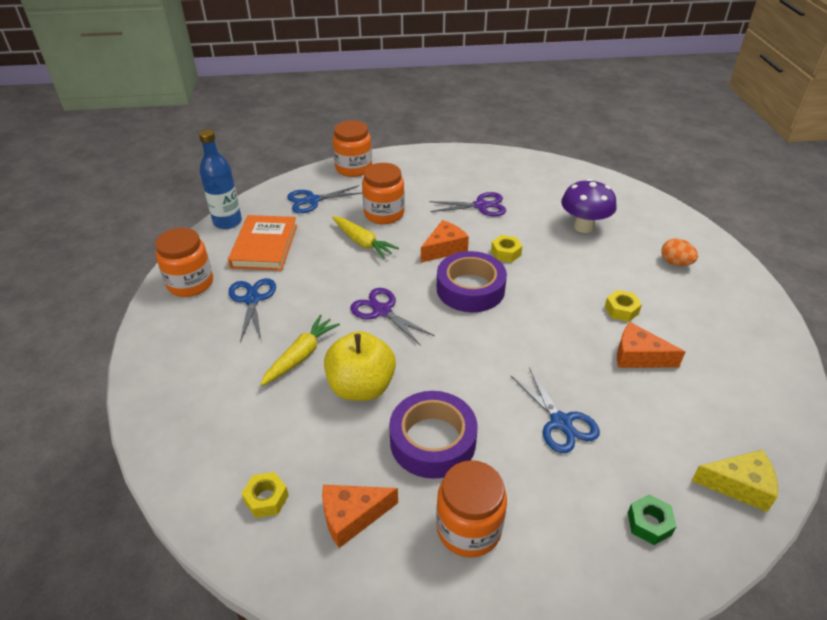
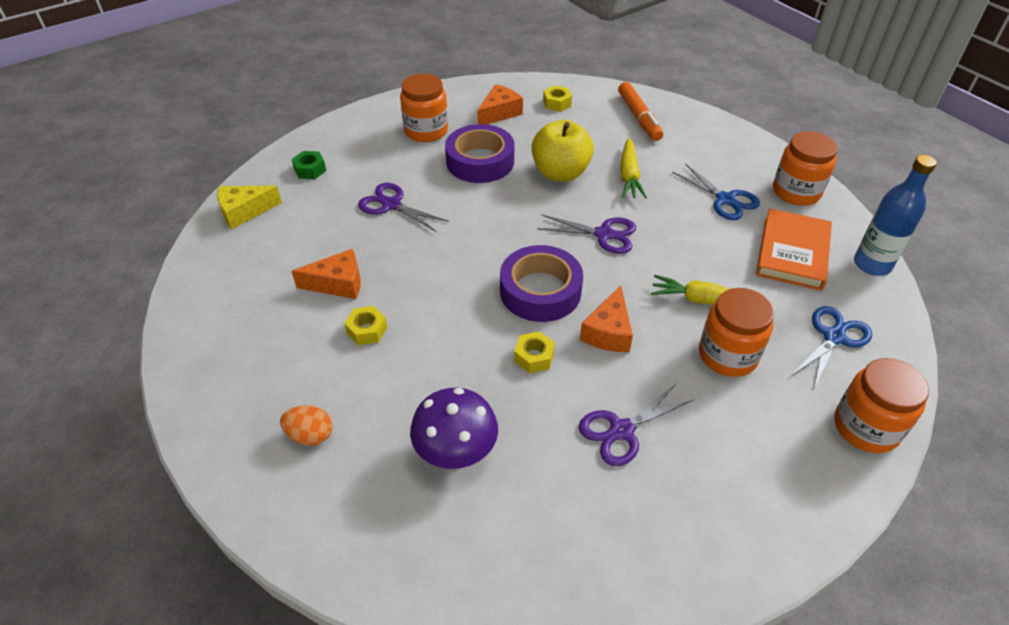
camera: 150 degrees right, 5 degrees up
orange book [228,215,297,271] -> orange book turned 45 degrees clockwise [756,208,832,291]
blue scissors [511,368,600,453] -> purple scissors [358,183,449,232]
none -> orange marker [618,82,663,141]

